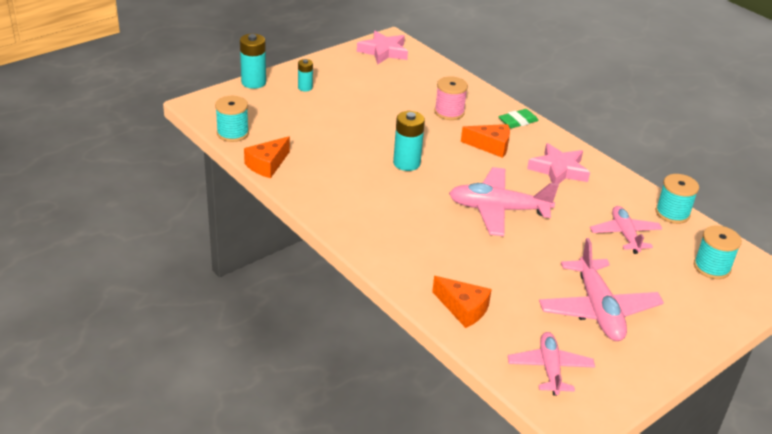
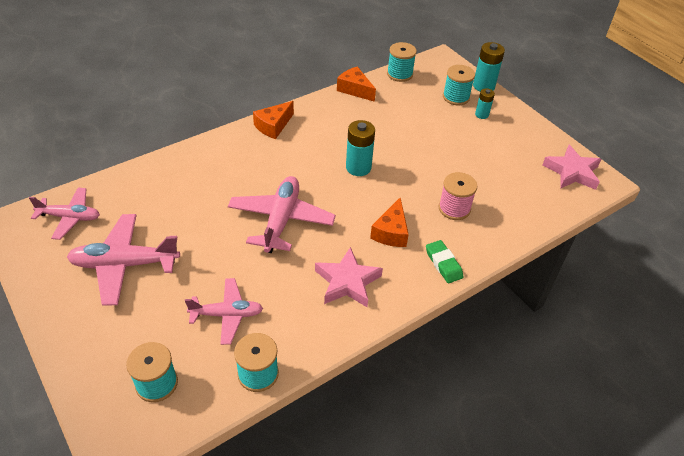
camera: 95 degrees right, 10 degrees up
orange cheese [432,276,492,328] -> orange cheese moved to [253,101,294,139]
none -> turquoise spool [443,65,475,105]

